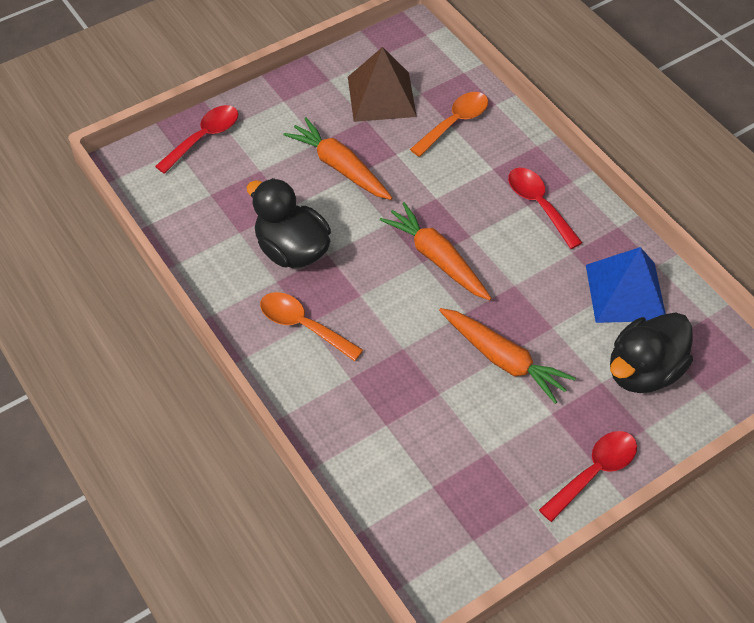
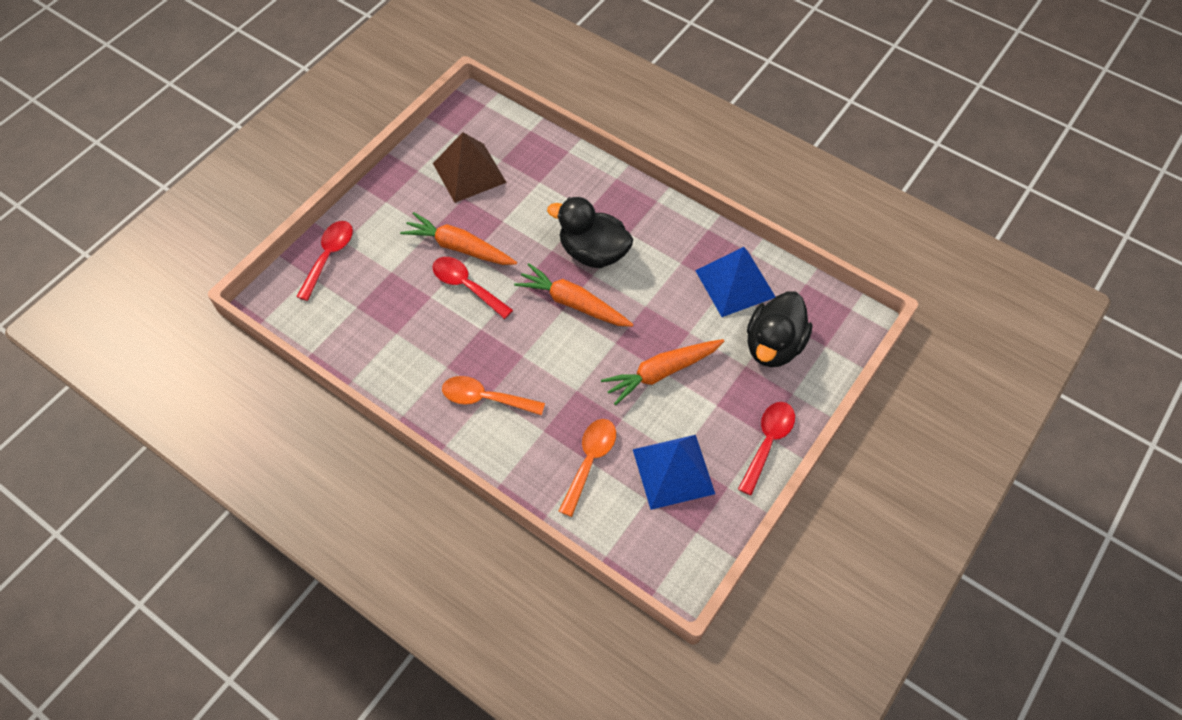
camera: 20 degrees left, 5 degrees up
black duck [247,178,331,268] -> black duck moved to [547,197,633,268]
orange spoon [410,92,488,157] -> orange spoon moved to [558,419,616,517]
orange carrot [439,308,576,404] -> orange carrot turned 135 degrees clockwise [601,339,724,405]
red spoon [508,168,582,249] -> red spoon moved to [432,257,513,319]
none -> blue pyramid [633,435,715,510]

